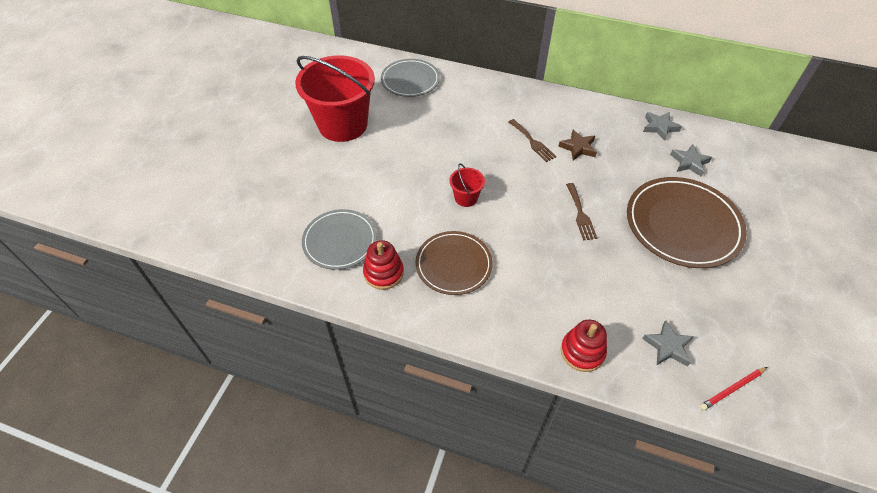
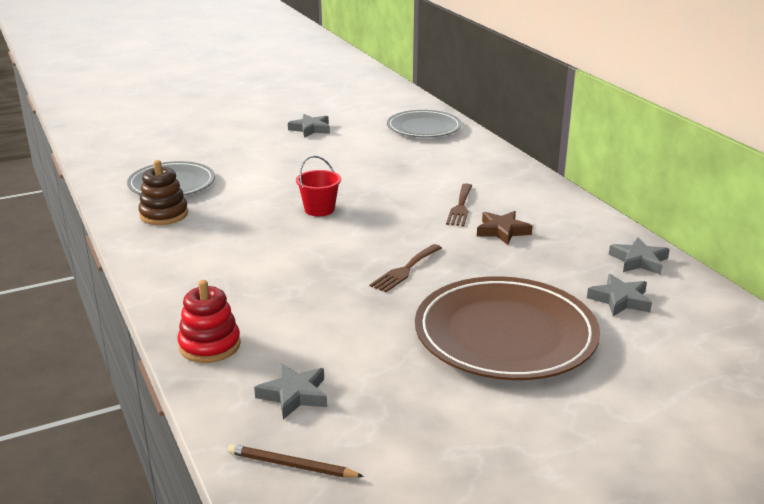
camera: 45 degrees right, 25 degrees down
red bucket [295,56,375,142] -> grey star [288,114,330,138]
red stacking toy [363,240,404,290] -> brown stacking toy [138,160,188,225]
brown plate [416,231,493,295] -> none
red pencil [700,367,767,410] -> brown pencil [228,444,364,478]

